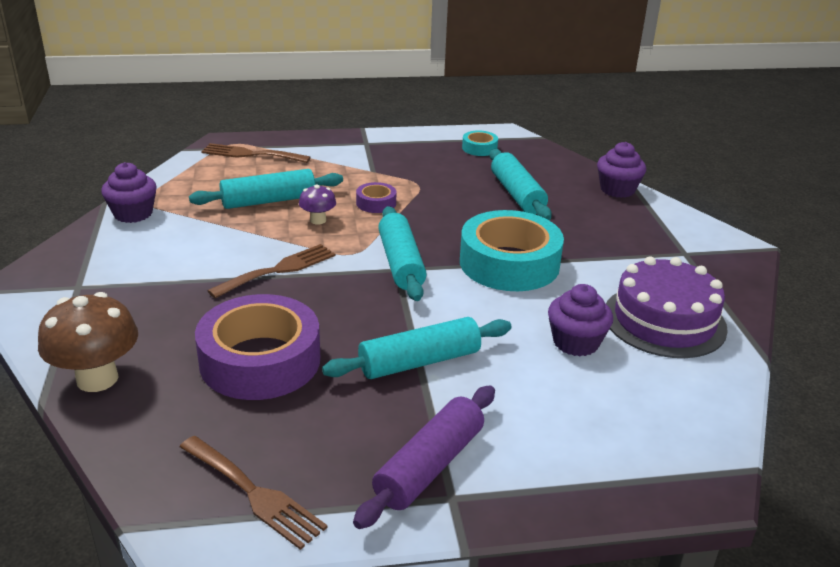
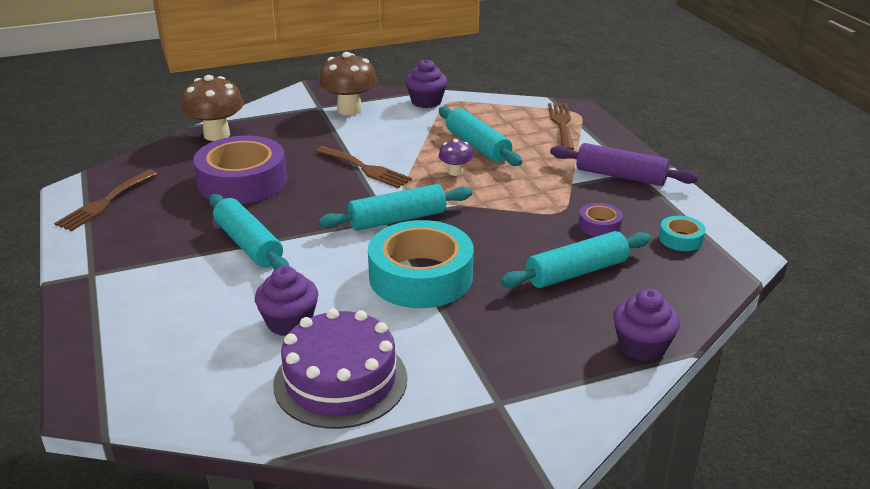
camera: 80 degrees right, 0 degrees up
purple rolling pin [353,386,495,529] -> purple rolling pin moved to [550,143,699,186]
purple tape [356,182,396,213] -> purple tape moved to [578,203,623,237]
none -> brown mushroom [319,52,377,115]

